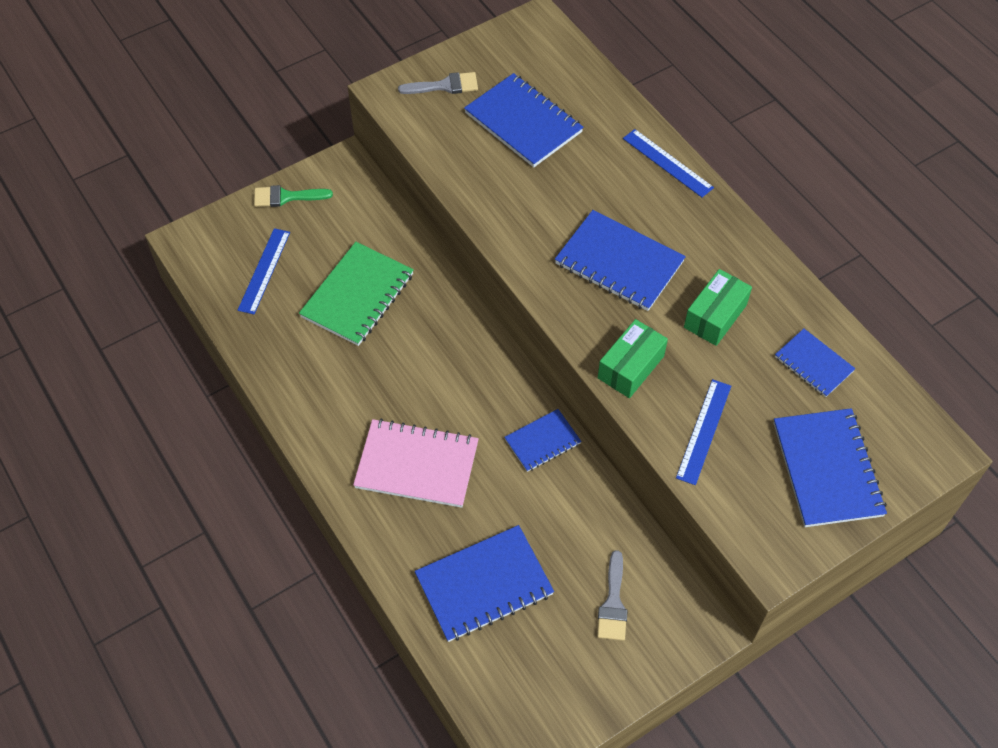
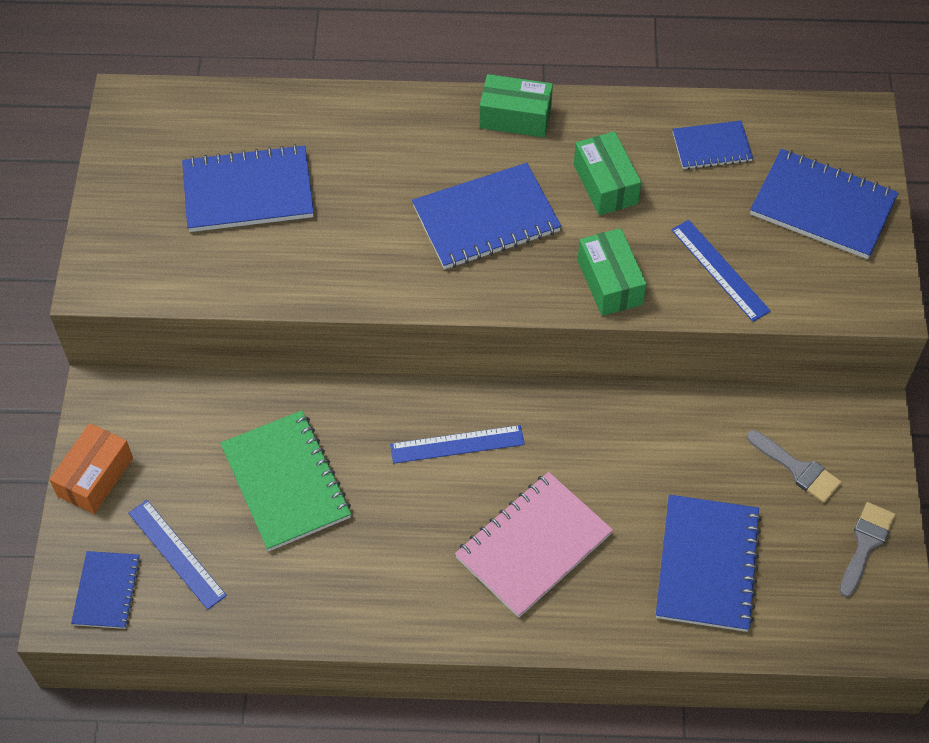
camera: 55 degrees left, 0 degrees up
green brush [254,185,333,207] -> orange box [49,423,133,514]
grey brush [398,72,478,94] -> grey brush moved to [840,502,895,597]
blue notebook [504,409,581,472] -> blue notebook moved to [71,551,141,629]
blue ruler [623,129,714,198] -> blue ruler moved to [390,425,525,464]
none -> green box [479,74,553,137]

